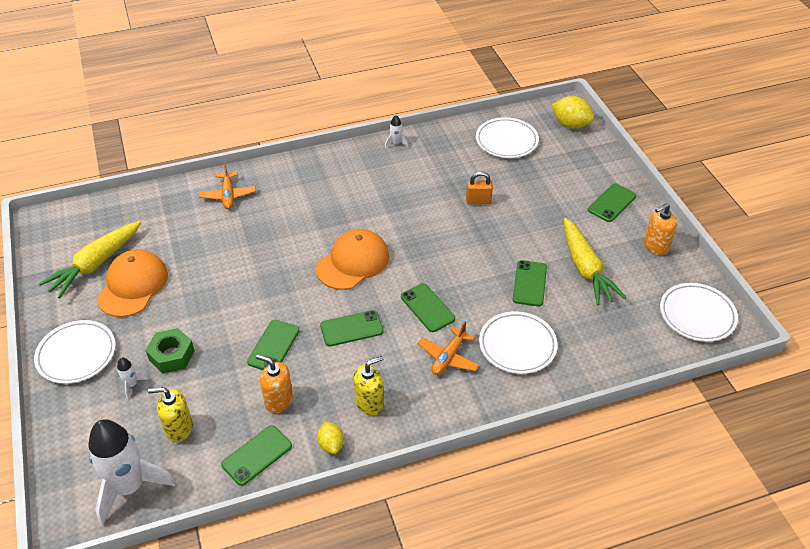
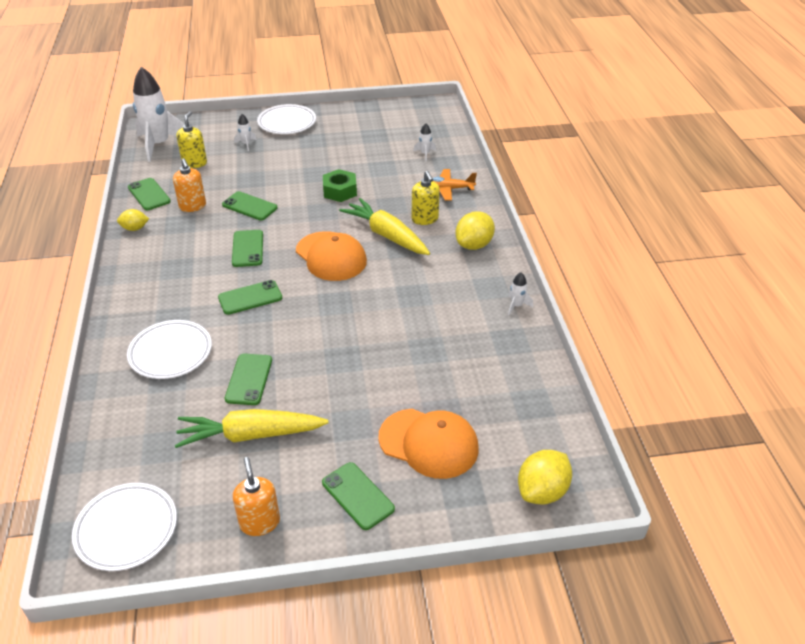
camera: 100 degrees right, 5 degrees down
yellow carrot [39,221,141,298] -> yellow carrot moved to [339,198,430,255]
orange cap [96,250,168,317] -> orange cap moved to [378,409,479,479]
green nut [145,328,195,373] -> green nut moved to [323,169,357,202]
orange soap dispenser [256,355,293,413] -> orange soap dispenser turned 120 degrees clockwise [173,158,206,212]
yellow soap dispenser [354,356,384,416] -> yellow soap dispenser moved to [412,171,440,225]
orange plane [418,321,480,375] -> none
orange padlock [466,172,493,204] -> none
white plate [476,117,539,158] -> none
green phone [513,260,547,306] -> green phone turned 75 degrees clockwise [225,354,272,405]
none -> white rocket [413,123,436,161]
none -> yellow lemon [455,211,495,250]

